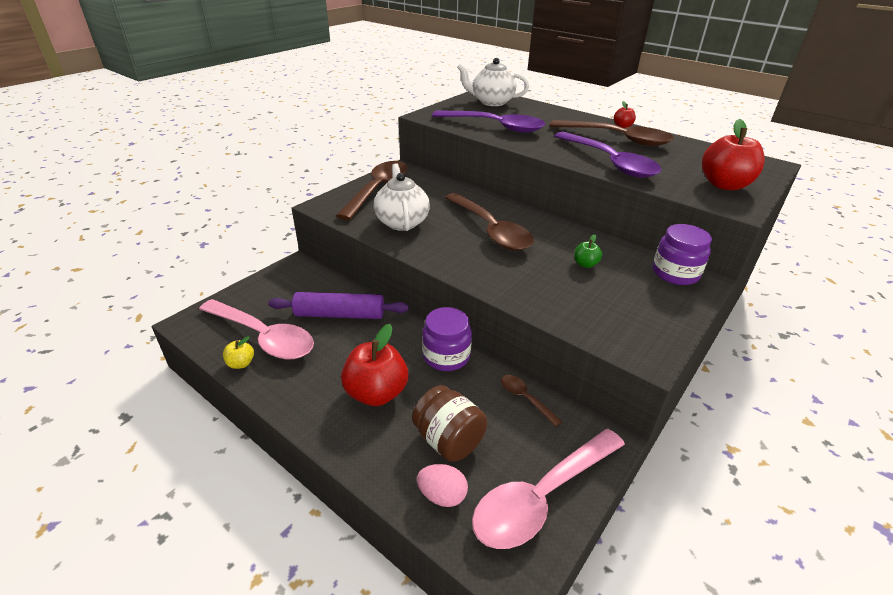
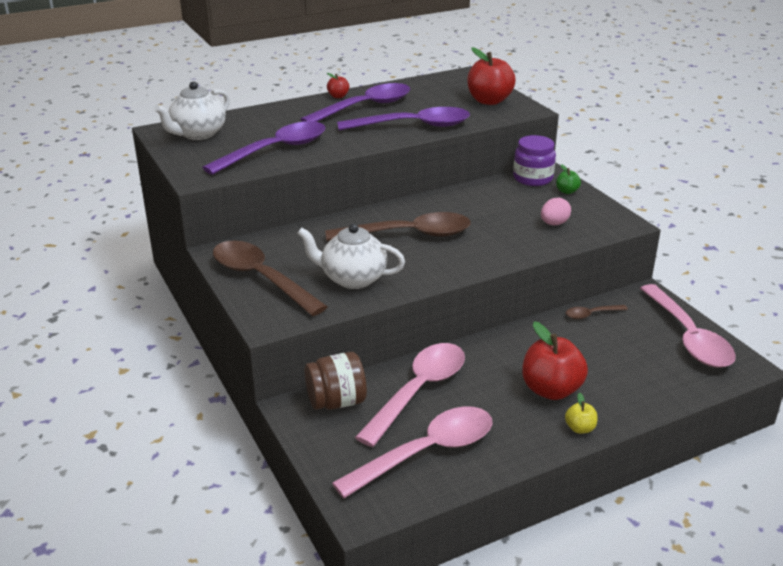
camera: 65 degrees left, 5 degrees down
yellow apple [223,336,254,369] -> yellow apple moved to [565,393,597,434]
purple rolling pin [268,292,409,319] -> pink spoon [355,343,465,447]
brown jar [412,385,488,462] -> brown jar moved to [305,352,367,410]
pink egg [417,464,468,507] -> pink egg moved to [541,198,571,225]
purple jar [422,307,472,371] -> none
brown spoon [550,120,674,146] -> purple spoon [300,83,410,122]
green apple [574,234,602,268] -> green apple moved to [556,164,581,194]

